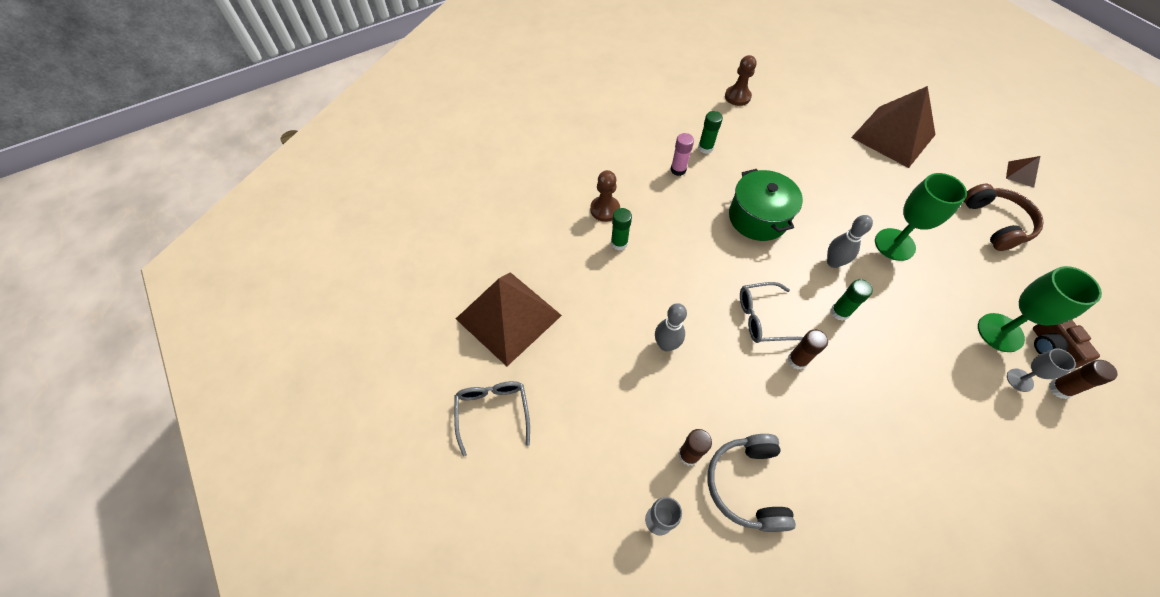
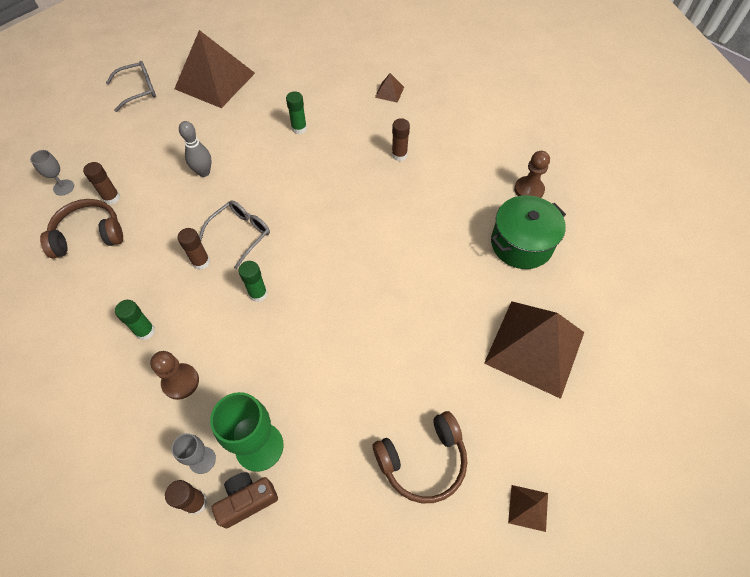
camera: 75 degrees right, 0 degrees up
brown pawn [590,170,620,222] -> brown pawn moved to [150,351,199,400]
pink glue stick [671,133,694,176] -> brown glue stick [392,118,410,161]
green glue stick [698,111,723,154] -> green glue stick moved to [115,300,155,340]
grey headphones [708,434,796,532] -> brown headphones [40,199,123,258]
green pot [729,169,803,241] -> green pot moved to [491,195,566,269]
grey glasses [740,282,803,343] -> grey glasses turned 60 degrees clockwise [199,201,270,269]
grey bowling pin [827,215,873,268] -> none
green goblet [875,173,967,261] -> none
none -> brown pyramid [375,73,404,103]

